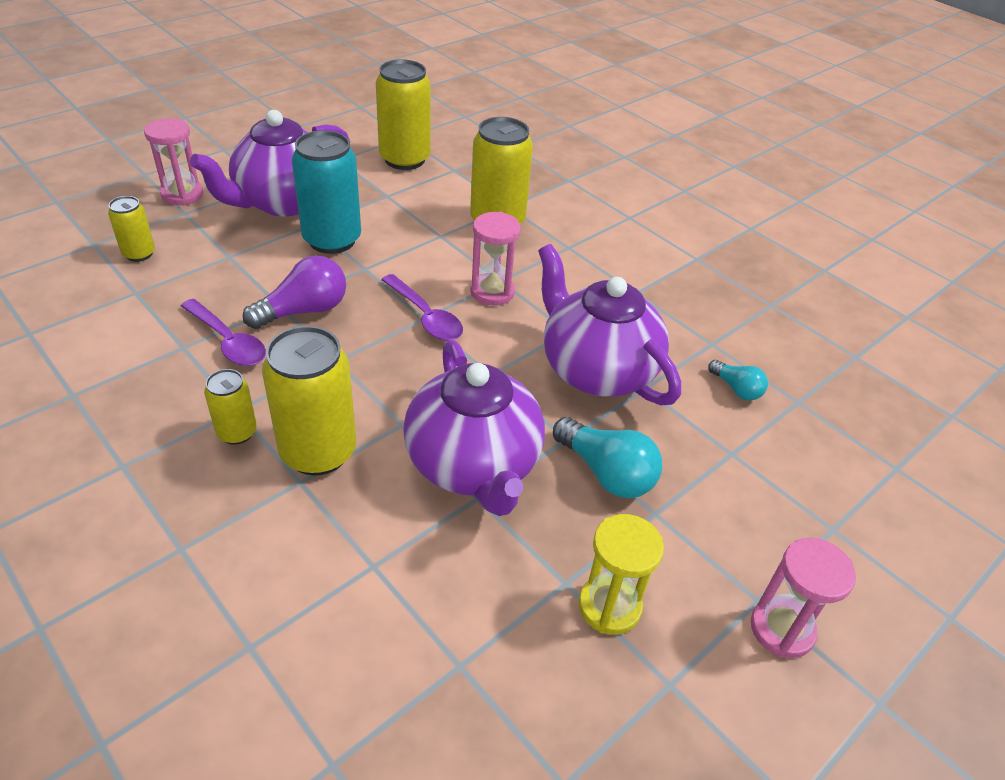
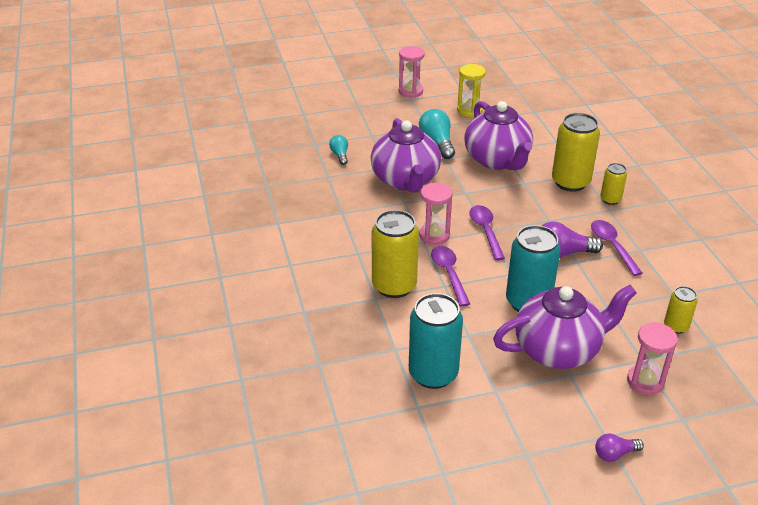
camera: 150 degrees left, 5 degrees down
yellow can [376,59,431,170] -> turquoise can [409,293,463,389]
purple teapot [403,340,545,516] -> purple teapot turned 150 degrees clockwise [464,101,533,170]
none -> purple spoon [431,246,470,307]
none -> purple light bulb [595,433,644,462]

